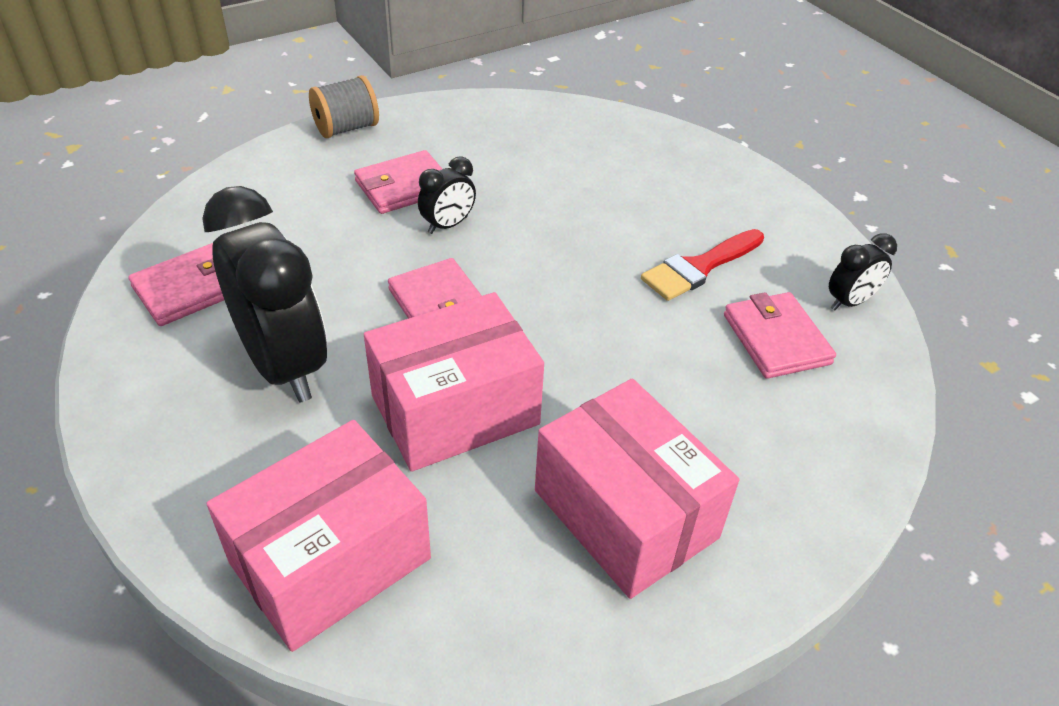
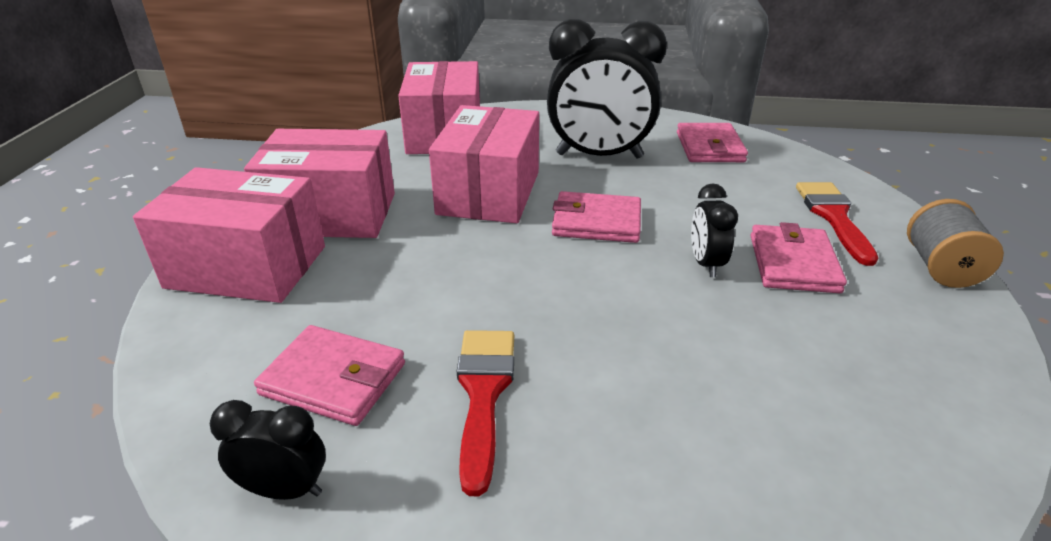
camera: 130 degrees right, 10 degrees down
black clock [829,233,897,310] -> black clock turned 90 degrees clockwise [210,400,326,500]
none -> pink box [133,167,325,303]
none -> red brush [796,182,878,266]

